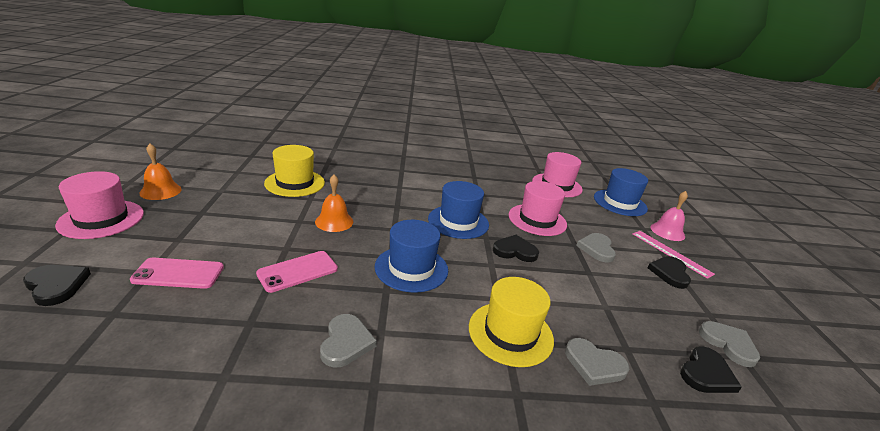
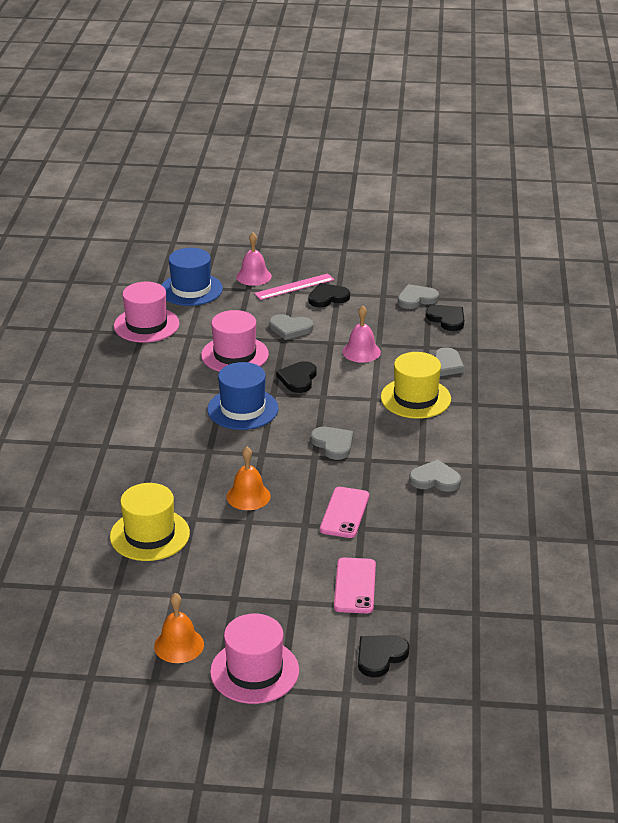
camera: 80 degrees left, 5 degrees up
pink phone [256,251,338,293] -> pink phone turned 45 degrees clockwise [320,487,369,538]
blue hat [375,220,448,293] -> grey heart [311,427,353,460]
black heart [648,256,691,289] -> black heart turned 135 degrees clockwise [308,283,350,307]
none -> pink bell [342,305,381,363]

